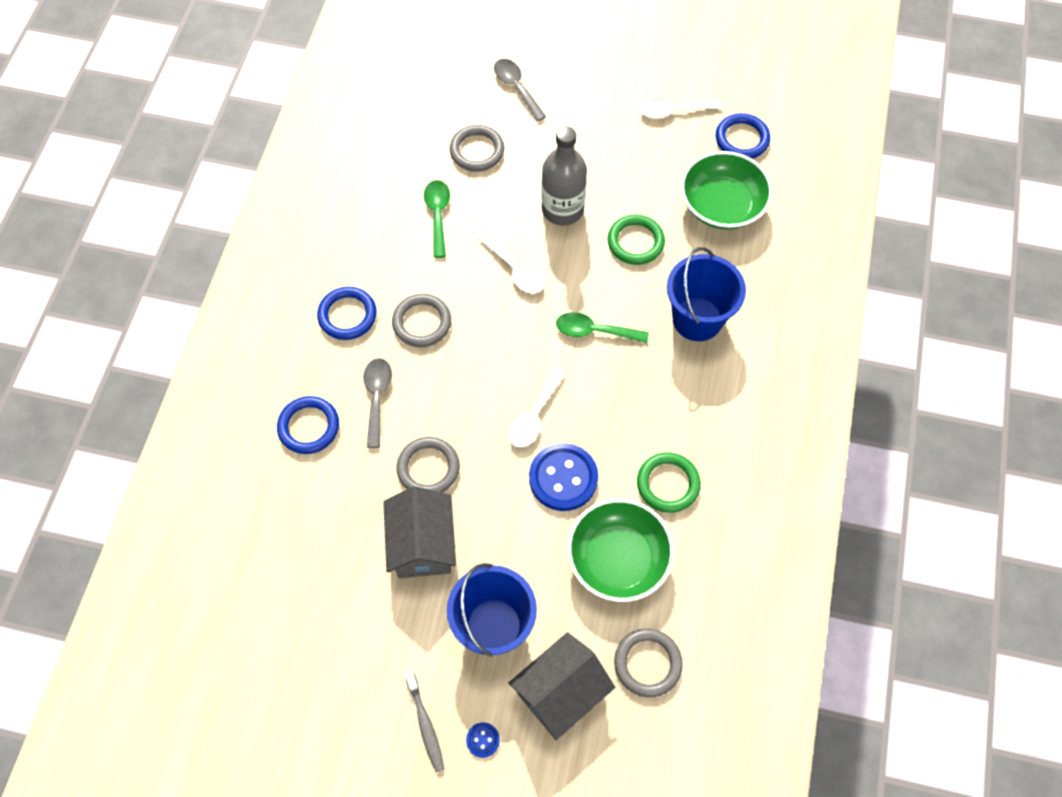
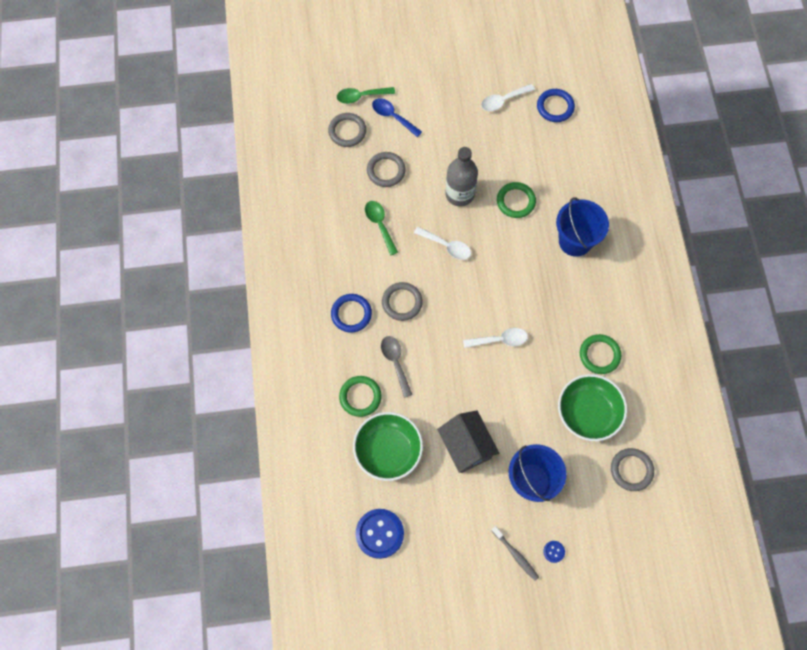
camera: 20 degrees left, 5 degrees up
blue ring [277,396,339,454] -> green ring [339,376,382,417]
grey ring [397,437,460,493] -> grey ring moved to [328,113,366,147]
grey spoon [494,59,546,122] -> blue spoon [372,98,422,137]
white spoon [508,368,565,448] -> white spoon turned 105 degrees counterclockwise [463,328,528,348]
grey house [509,632,615,740] -> none
blue button [529,443,598,511] -> blue button moved to [355,509,404,559]
green spoon [556,312,649,343] -> green spoon moved to [337,87,395,104]
green bowl [681,151,773,230] -> green bowl moved to [353,412,423,481]

